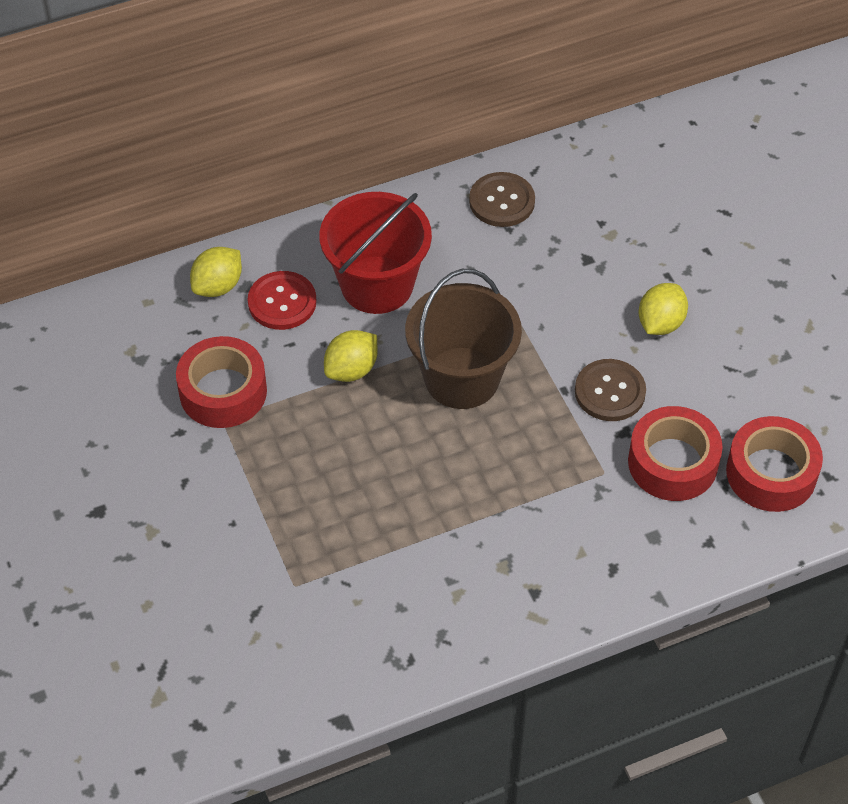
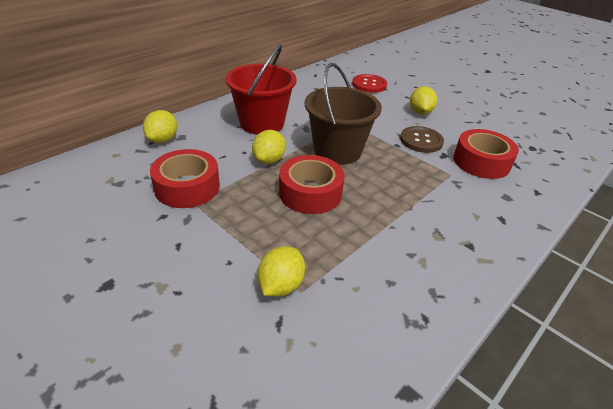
camera: 25 degrees left, 15 degrees down
red button [248,271,317,330] -> red button moved to [352,74,387,93]
brown button [469,172,535,227] -> none
red tape [726,416,823,512] -> red tape moved to [279,155,345,214]
none -> yellow lemon [257,246,305,297]

